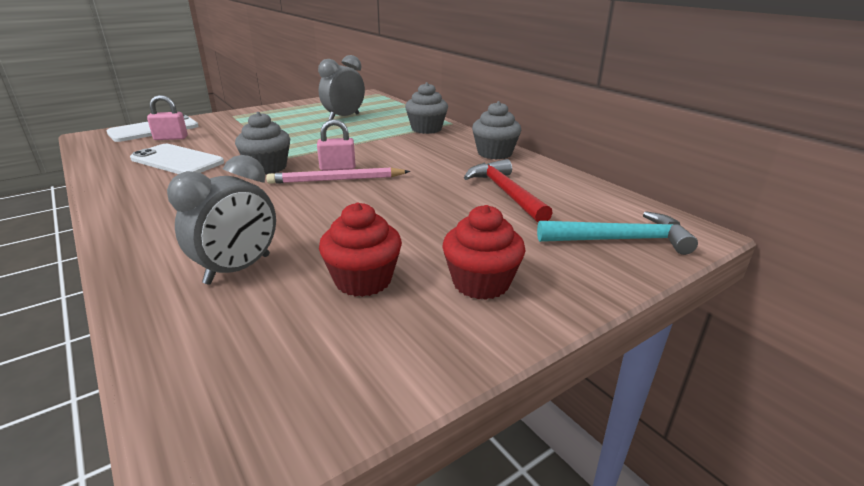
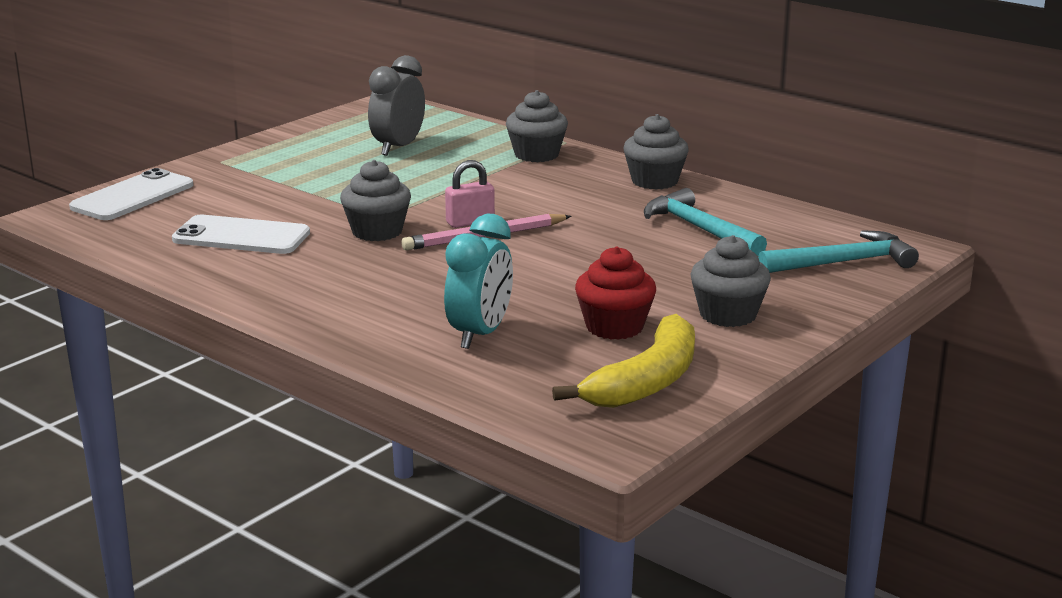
camera: 15 degrees left, 5 degrees down
pink padlock [147,95,188,140] -> none
grey clock [167,155,276,285] -> turquoise clock [444,214,513,349]
red cupcake [443,205,525,300] -> grey cupcake [690,235,771,327]
red hammer [464,159,553,222] -> turquoise hammer [644,188,767,256]
none -> yellow banana [552,314,695,408]

